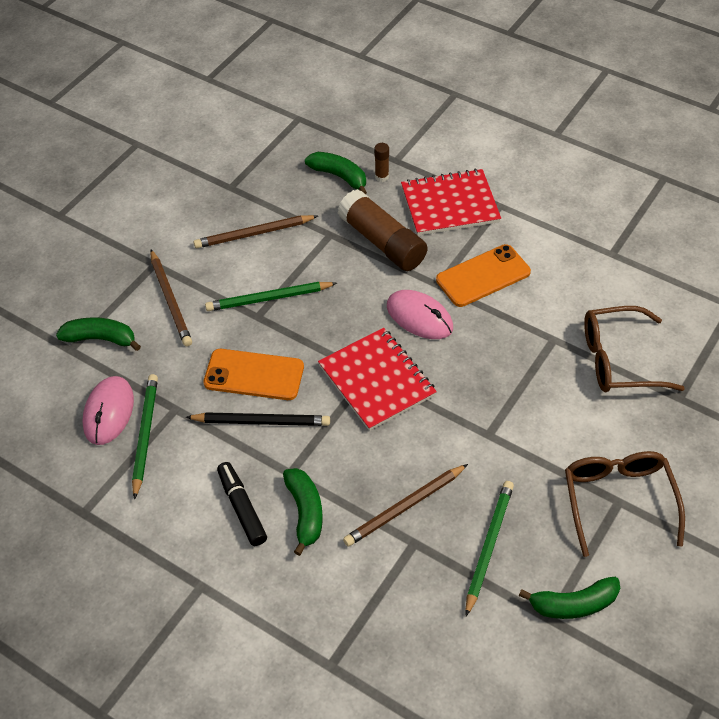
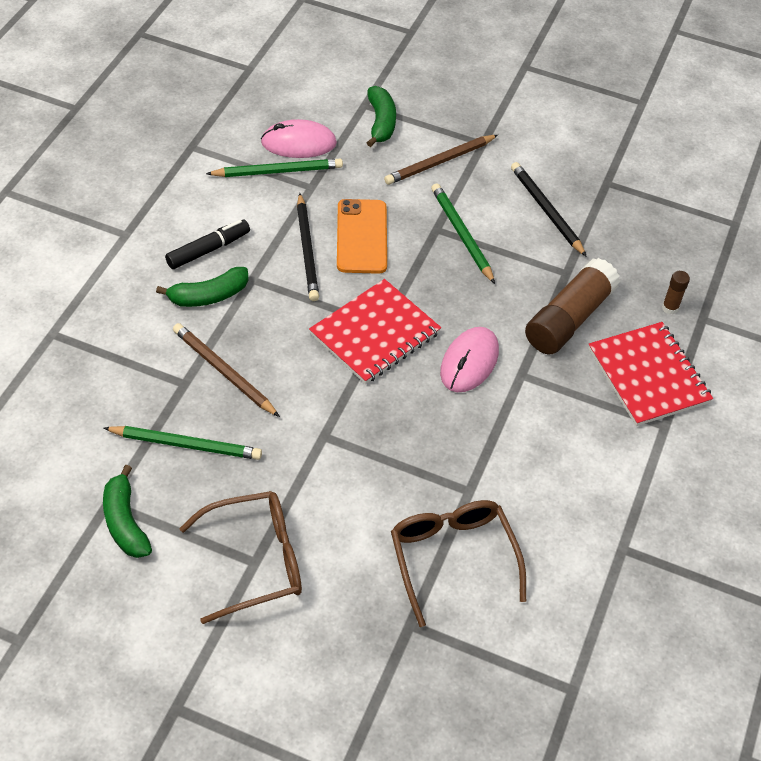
camera: 75 degrees right, 0 degrees up
brown pencil [194,215,318,248] -> black pencil [511,162,587,257]
green banana [305,152,367,194] -> none
orange phone [436,244,531,307] -> none

